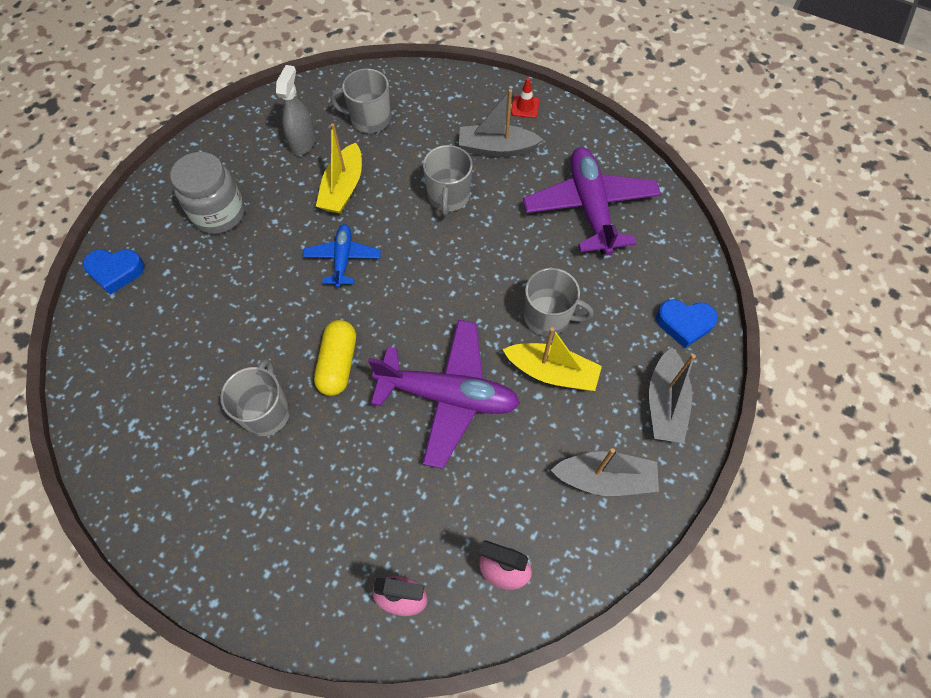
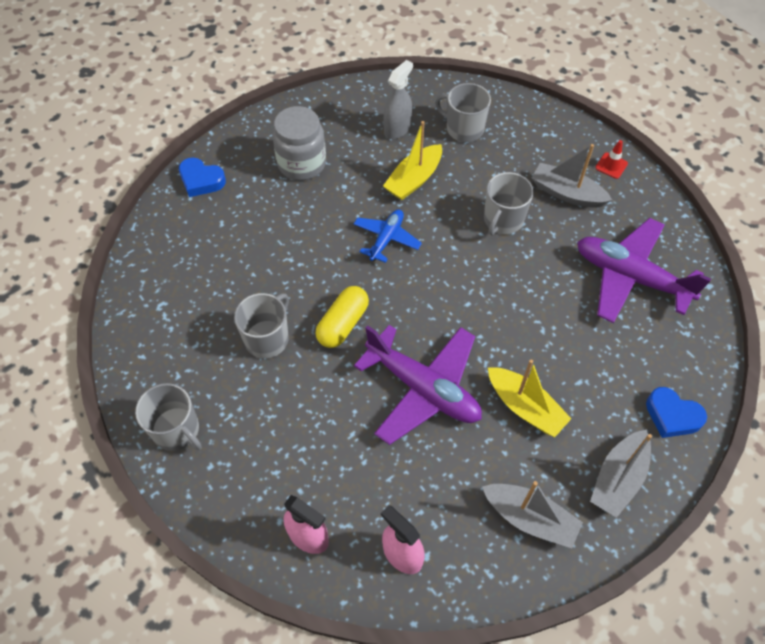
camera: 25 degrees right, 5 degrees down
purple plane [523,147,661,255] -> purple plane turned 75 degrees counterclockwise [577,218,711,323]
grey mug [524,268,594,336] -> grey mug moved to [135,383,202,451]

